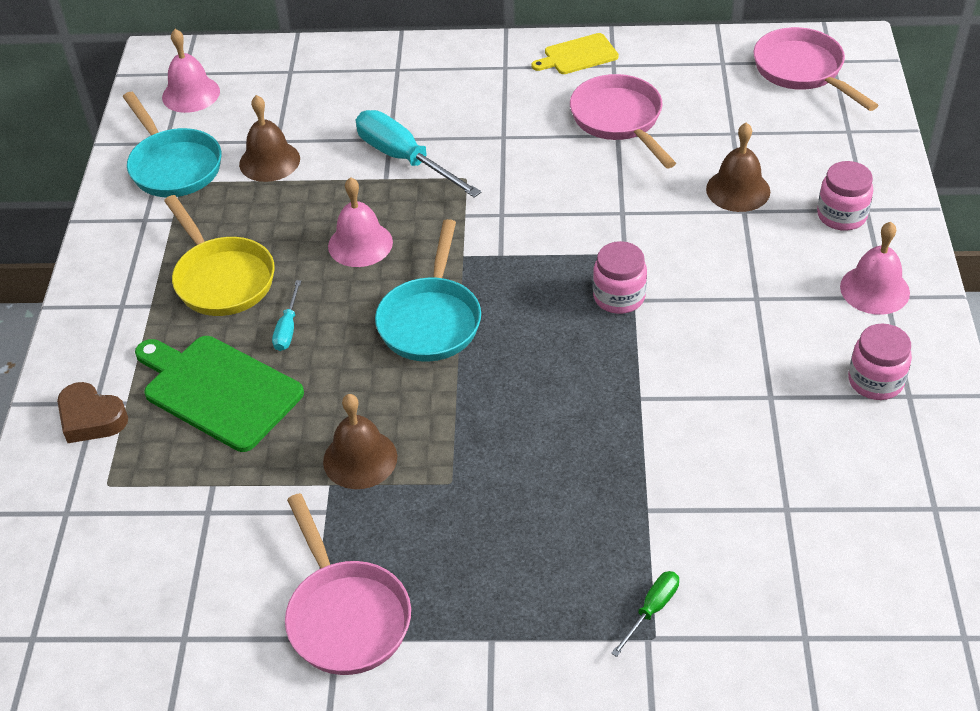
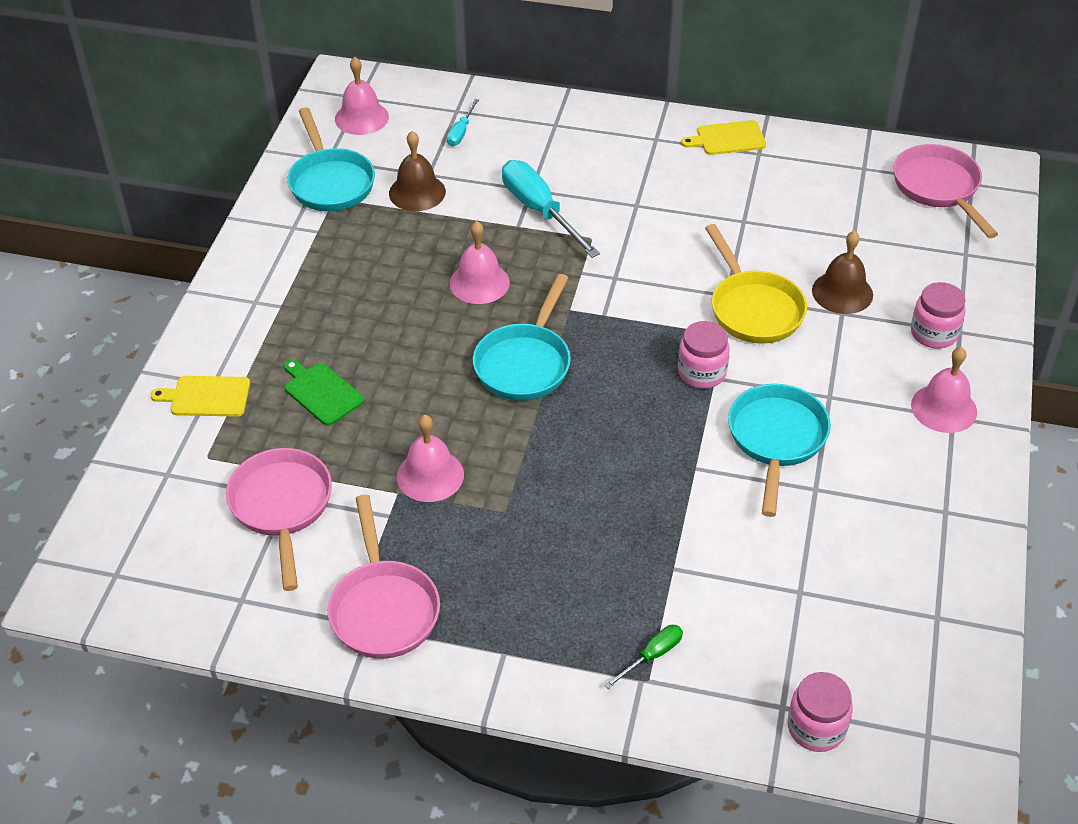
camera: 10 degrees right, 0 degrees up
brown heart [57,382,128,443] -> yellow cutting board [150,376,250,417]
green cutting board [135,336,304,452] -> green cutting board [284,359,364,426], size x0.58
yellow pan [164,195,275,316] -> yellow pan moved to [705,224,807,344]
turquoise screwdriver [272,280,301,351] -> turquoise screwdriver moved to [447,99,479,146]
brown bell [323,394,397,489] -> pink bell [397,415,464,502]
pink pan [570,74,676,168] -> pink pan moved to [226,448,332,591]
pink jar [848,323,912,400] -> pink jar moved to [788,672,853,752]
none -> turquoise pan [728,384,831,517]

